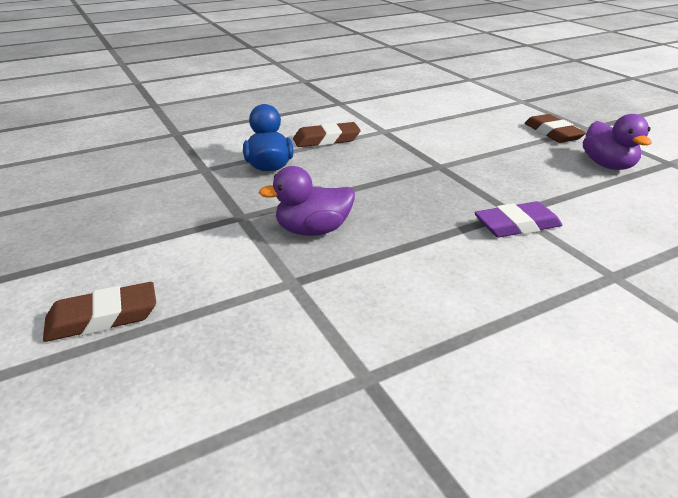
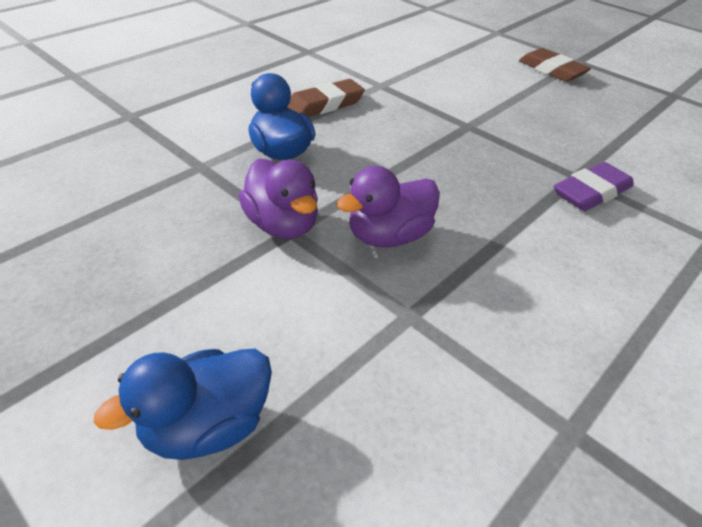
camera: 20 degrees left, 10 degrees up
brown eraser [43,282,156,342] -> blue duck [93,349,272,460]
purple duck [583,114,652,170] -> purple duck moved to [239,158,318,239]

